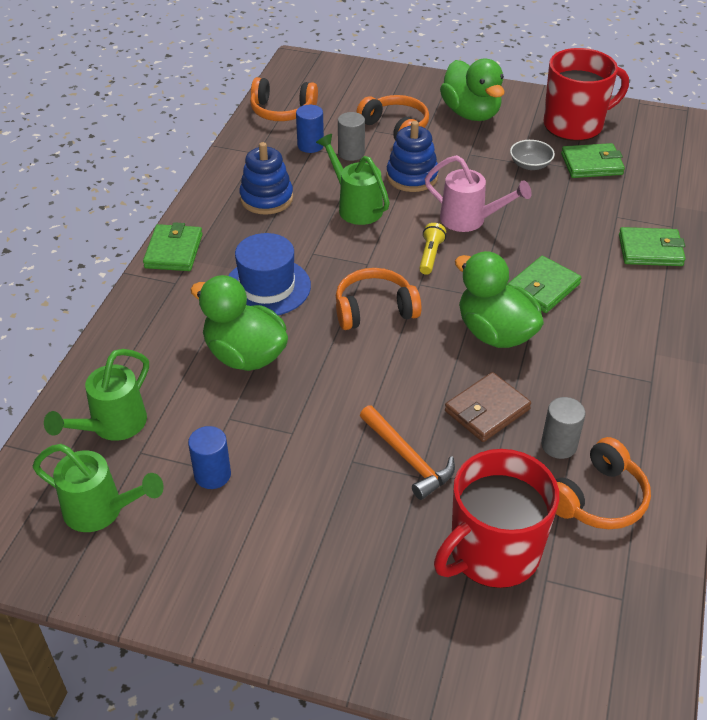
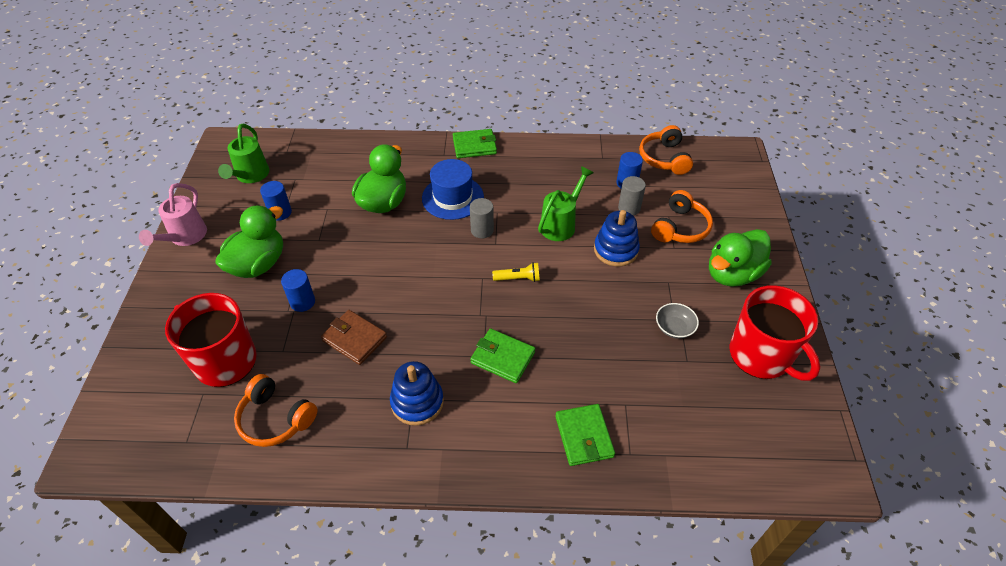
camera: 75 degrees right, 5 degrees up
green watering can [44,349,149,441] -> none
blue stacking toy [239,142,293,215] -> blue stacking toy moved to [390,361,444,426]
orange headphones [336,268,422,330] -> none
orange hammer [360,405,455,500] -> blue cylinder [281,269,315,312]
pink watering can [425,155,532,232] -> pink watering can moved to [139,183,207,246]
green duck [455,251,544,348] -> green duck moved to [215,205,283,278]
grey cylinder [541,397,586,459] -> grey cylinder moved to [470,198,494,238]
green wallet [561,143,625,178] -> none

